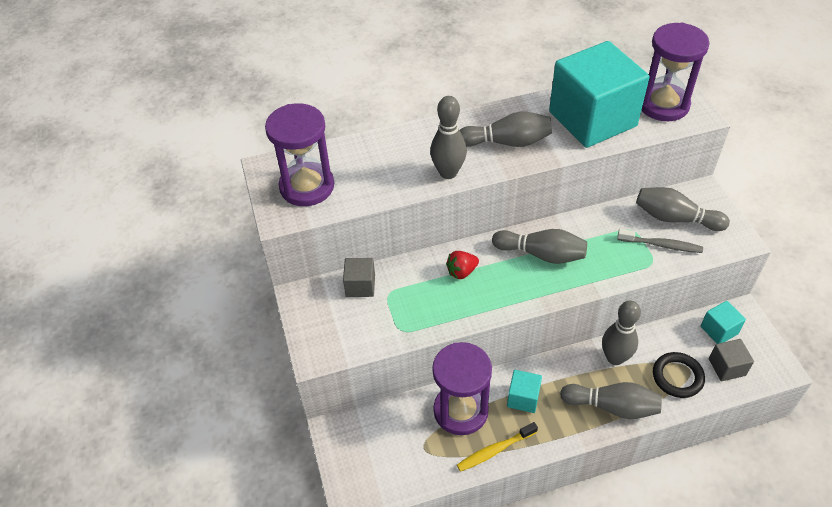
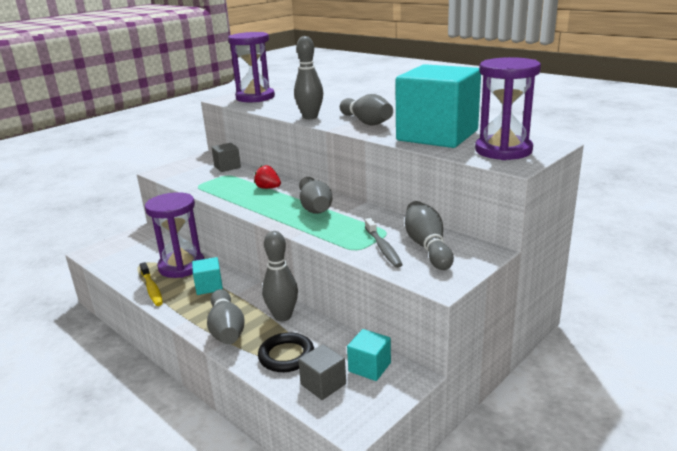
camera: 60 degrees right, 25 degrees down
yellow toothbrush [457,422,538,472] -> yellow toothbrush turned 150 degrees counterclockwise [140,262,163,306]

